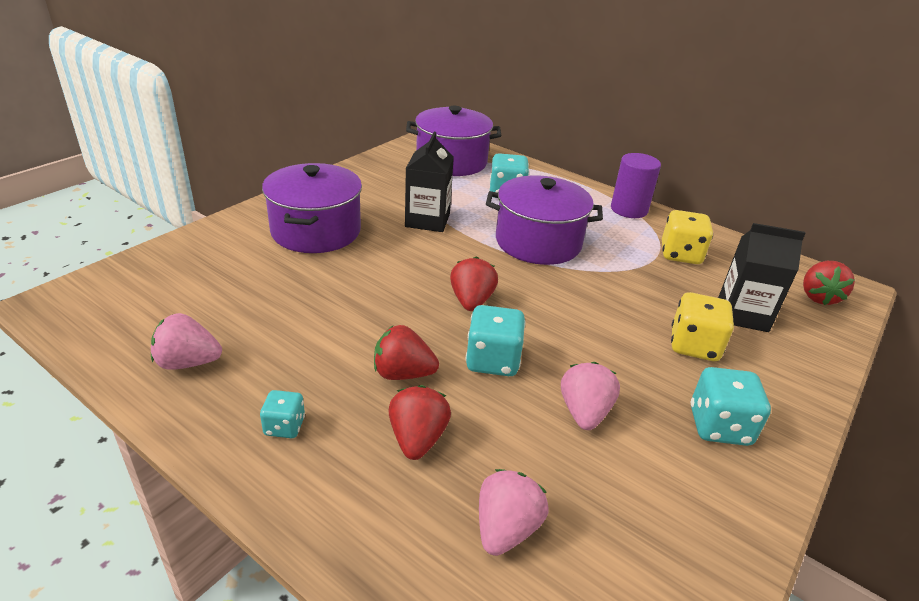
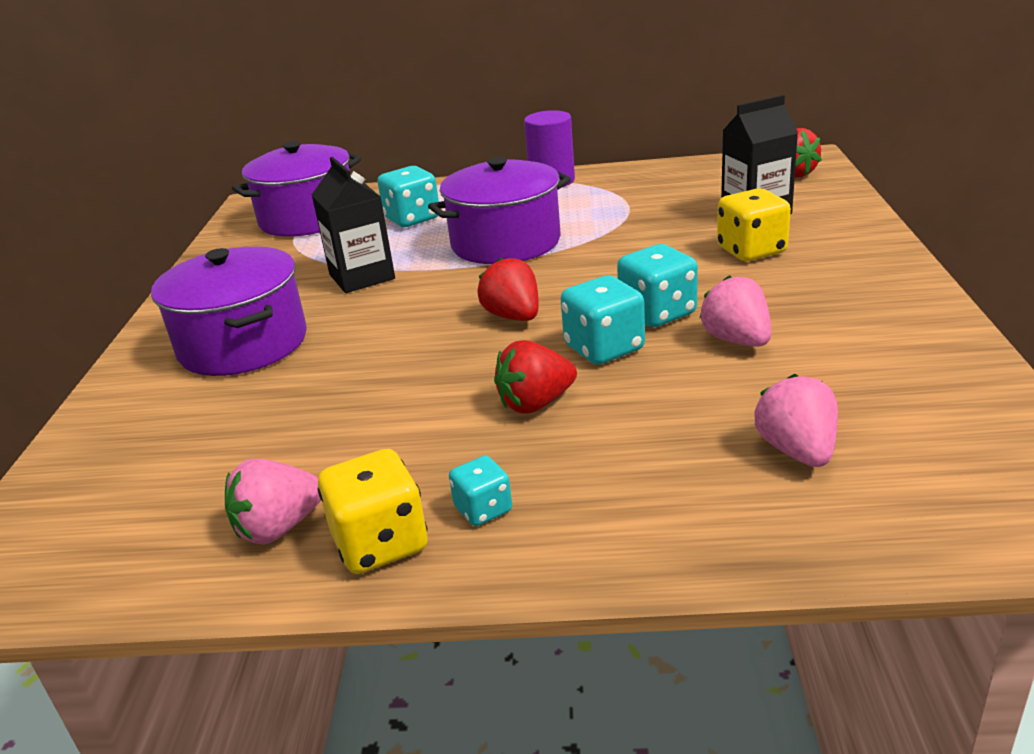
camera: 30 degrees left, 5 degrees down
red strawberry [388,385,451,460] -> none
yellow dice [662,210,713,264] -> yellow dice moved to [317,449,428,574]
turquoise dice [691,367,771,446] -> turquoise dice moved to [617,244,698,327]

